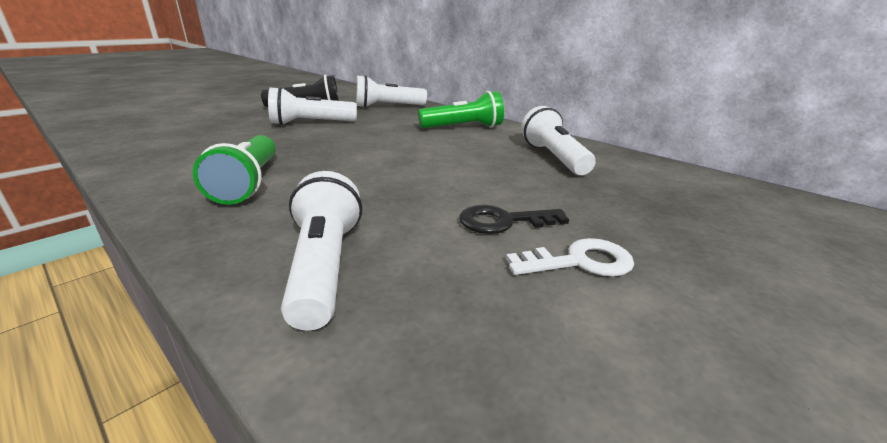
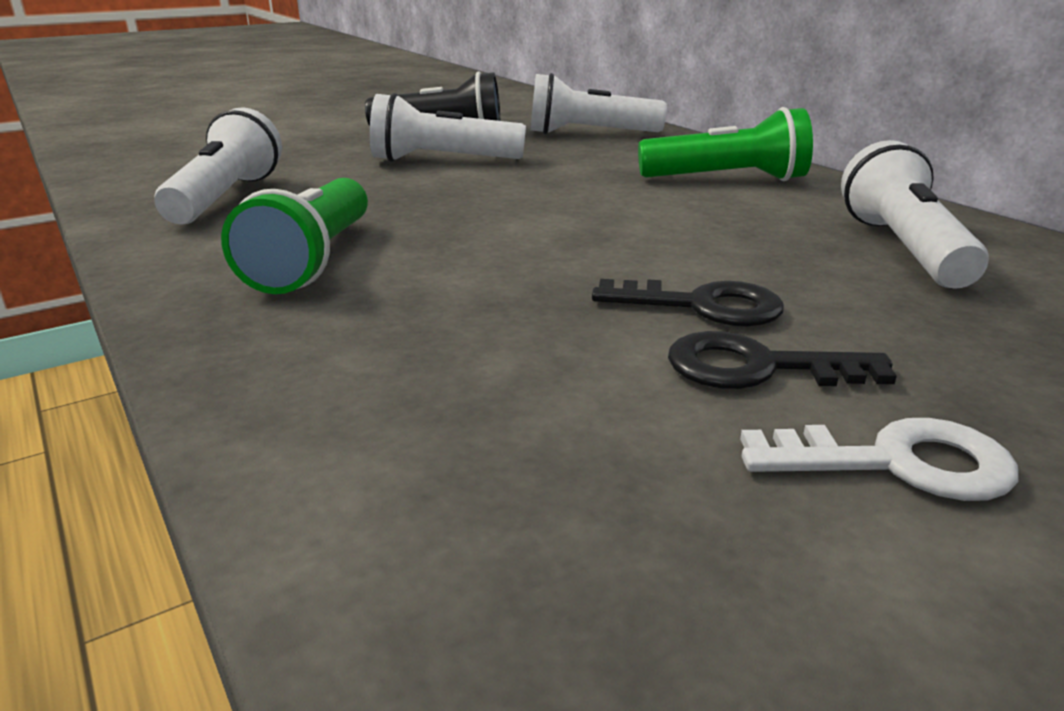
camera: 15 degrees right, 0 degrees up
white flashlight [281,171,362,330] -> white flashlight moved to [154,107,282,224]
none -> black key [592,279,784,327]

